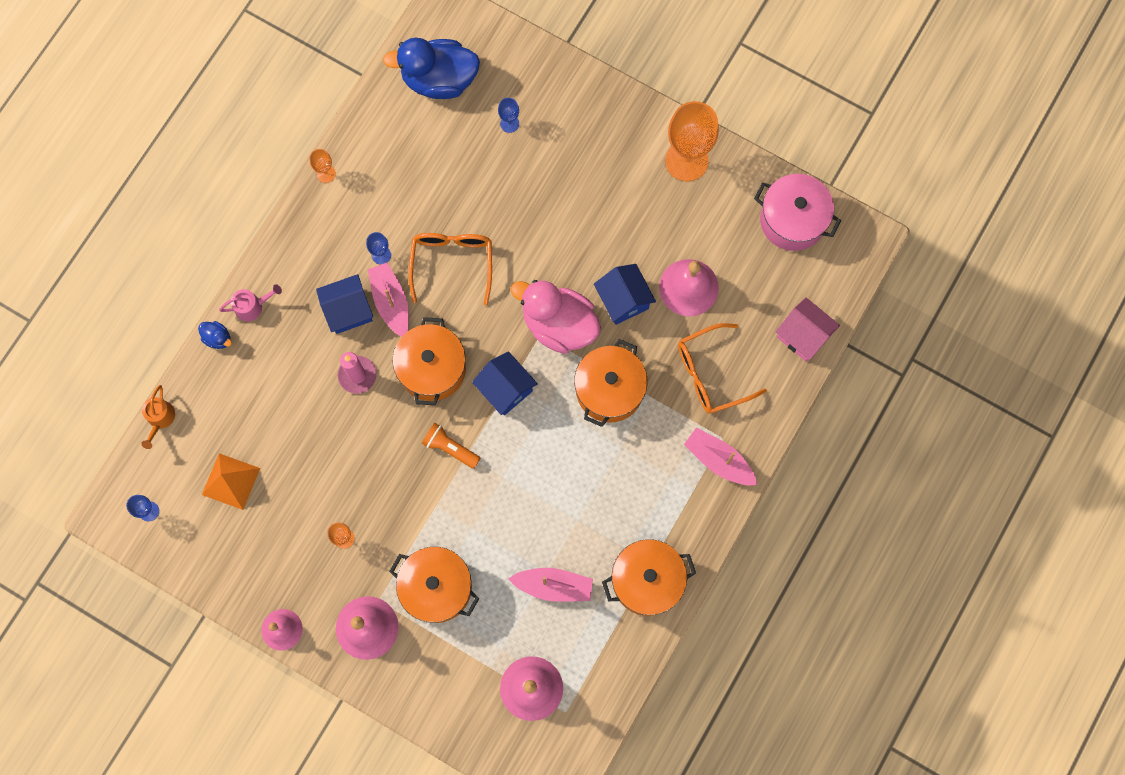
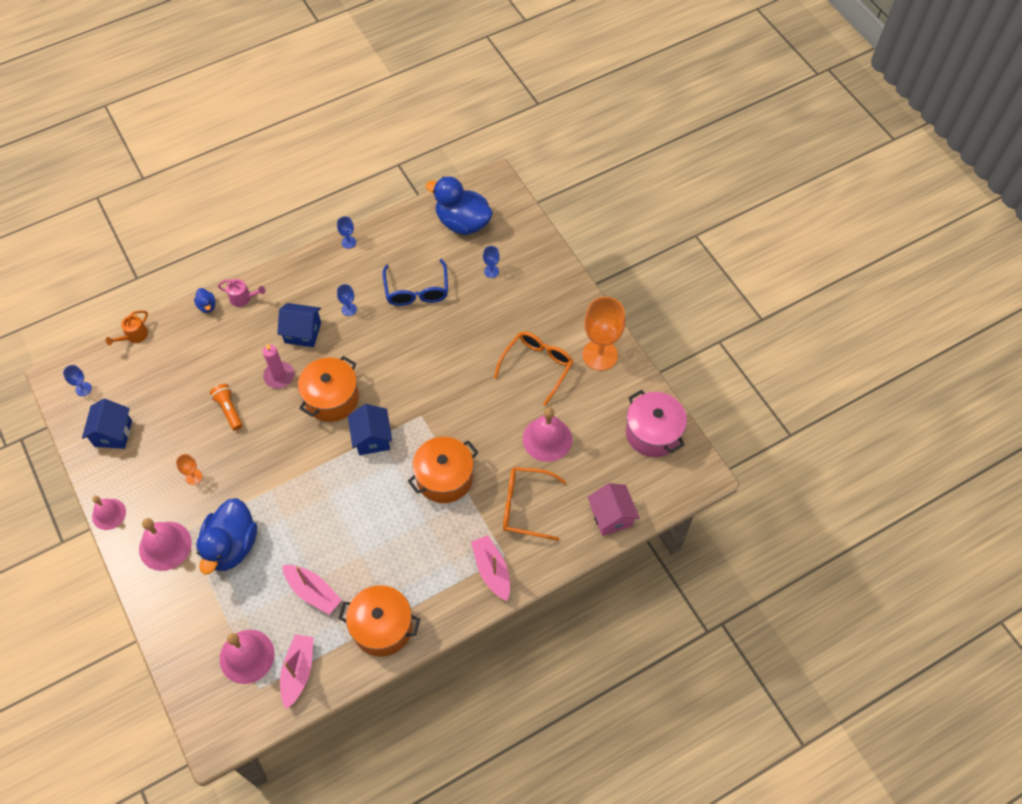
camera: 30 degrees right, 15 degrees down
orange pyramid [202,453,260,510] -> none
orange goblet [310,149,336,183] -> blue goblet [337,216,356,249]
pink boat [368,262,409,337] -> pink boat moved to [280,634,314,709]
orange pot [389,547,480,623] -> blue duck [196,498,257,575]
orange glasses [408,233,492,305] -> orange glasses moved to [494,331,573,406]
orange flashlight [422,423,480,469] -> orange flashlight moved to [210,384,243,431]
pink duck [511,280,601,354] -> none
blue house [594,264,656,325] -> blue house moved to [82,399,132,449]
none -> blue glasses [382,259,448,306]

